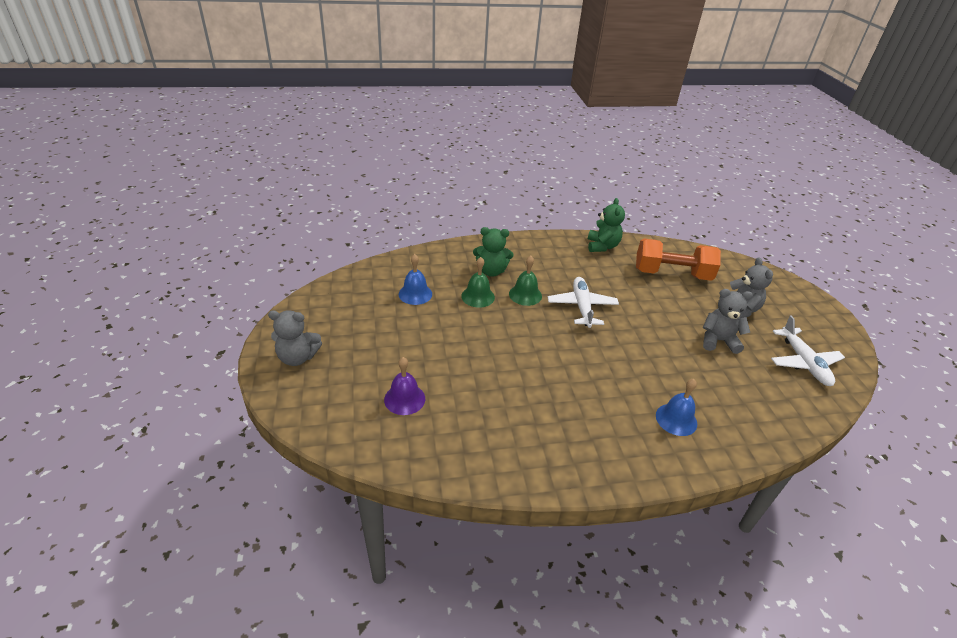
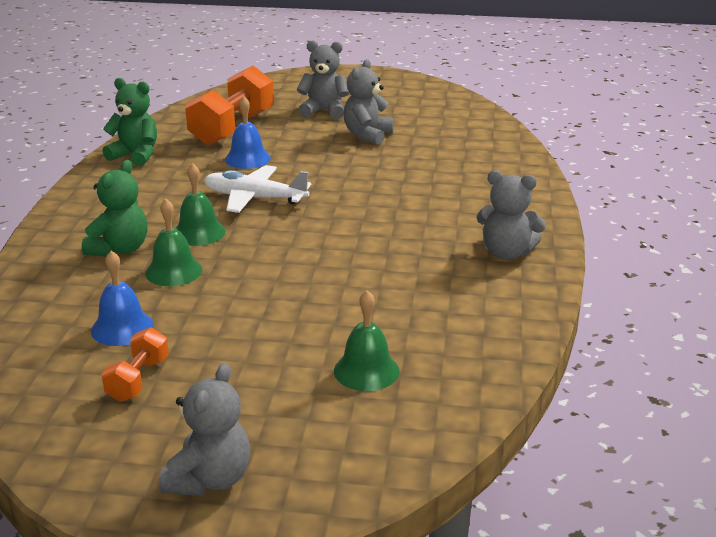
camera: 70 degrees left, 10 degrees down
purple bell [384,357,425,415] -> green bell [334,290,400,391]
blue bell [656,379,697,436] -> blue bell moved to [225,97,271,169]
white plane [771,316,845,386] -> none
none -> orange dumbbell [101,327,169,402]
none -> grey teddy bear [477,170,546,260]

